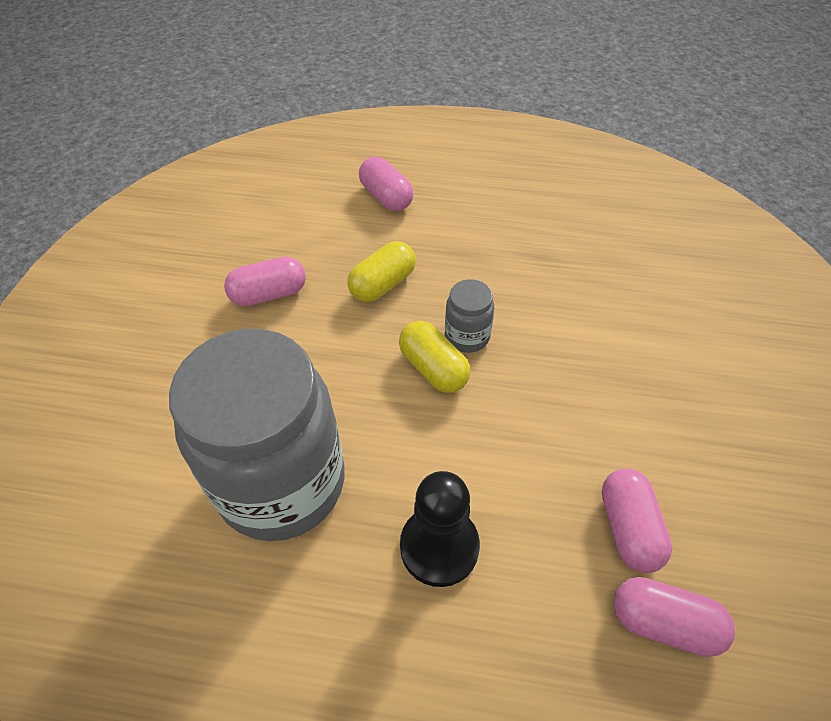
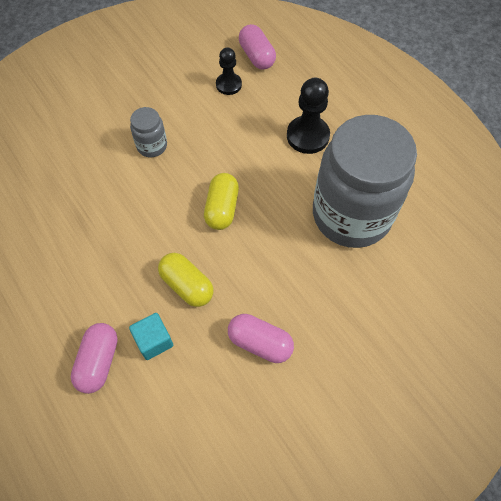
camera: 135 degrees left, 10 degrees up
yellow capsule [347,241,416,302] -> yellow capsule turned 45 degrees clockwise [158,253,213,307]
grey jar [445,279,494,353] -> grey jar moved to [130,107,167,157]
pink capsule [602,469,672,573] -> black pawn [216,47,242,95]
none -> turquoise cube [129,313,173,360]

